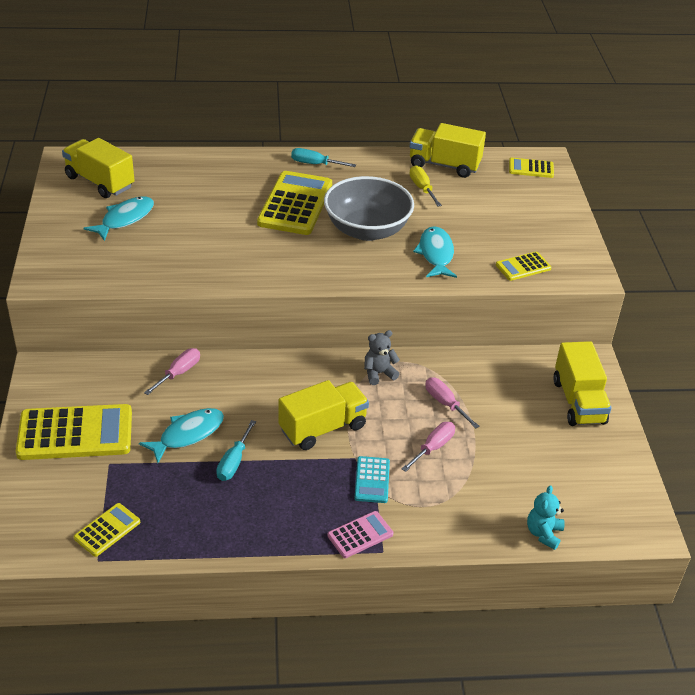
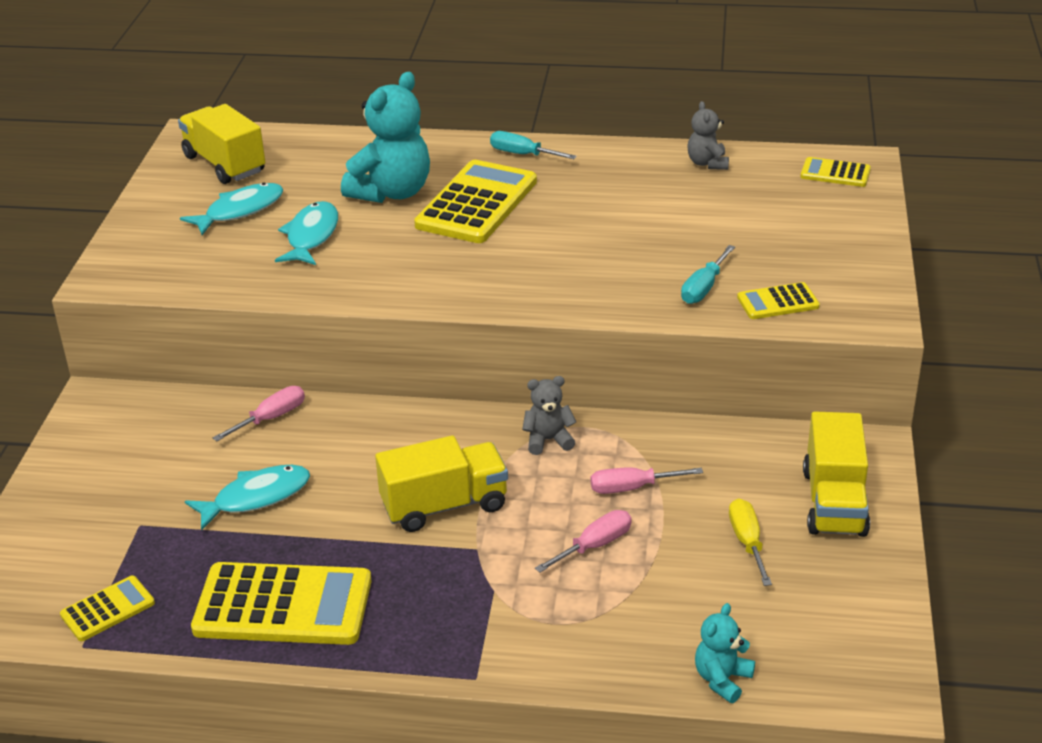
camera: 15 degrees right, 5 degrees down
yellow calculator [16,404,132,460] -> yellow calculator moved to [191,562,371,645]
turquoise screwdriver [216,420,256,481] -> turquoise screwdriver moved to [681,245,735,304]
grey bowl [324,176,414,241] -> none
pink calculator [328,511,394,558] -> none
turquoise calculator [354,456,390,503] -> none
yellow truck [409,123,486,178] -> grey teddy bear [687,101,729,170]
yellow screwdriver [409,165,442,207] -> yellow screwdriver moved to [729,498,772,586]
turquoise fish [413,226,457,278] -> turquoise fish moved to [275,201,338,265]
pink screwdriver [425,377,480,429] -> pink screwdriver turned 75 degrees counterclockwise [591,467,703,494]
none -> turquoise teddy bear [341,72,430,203]

